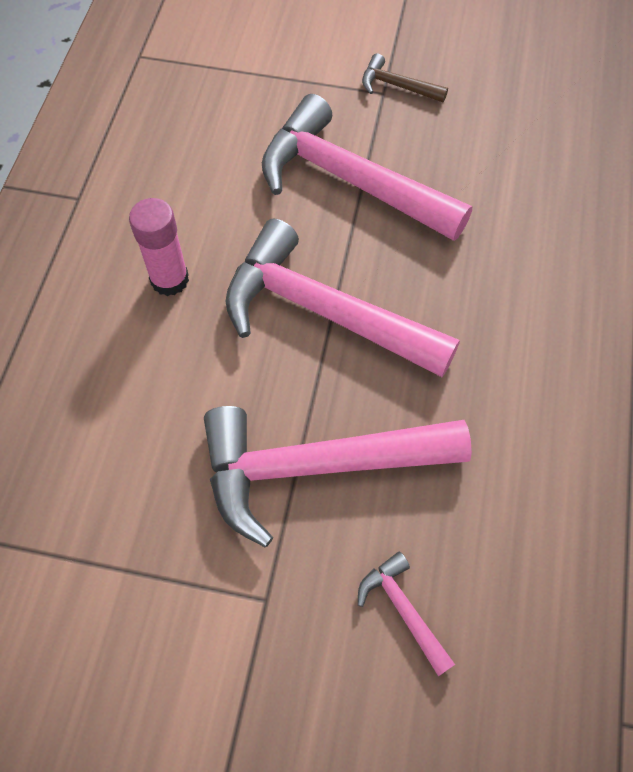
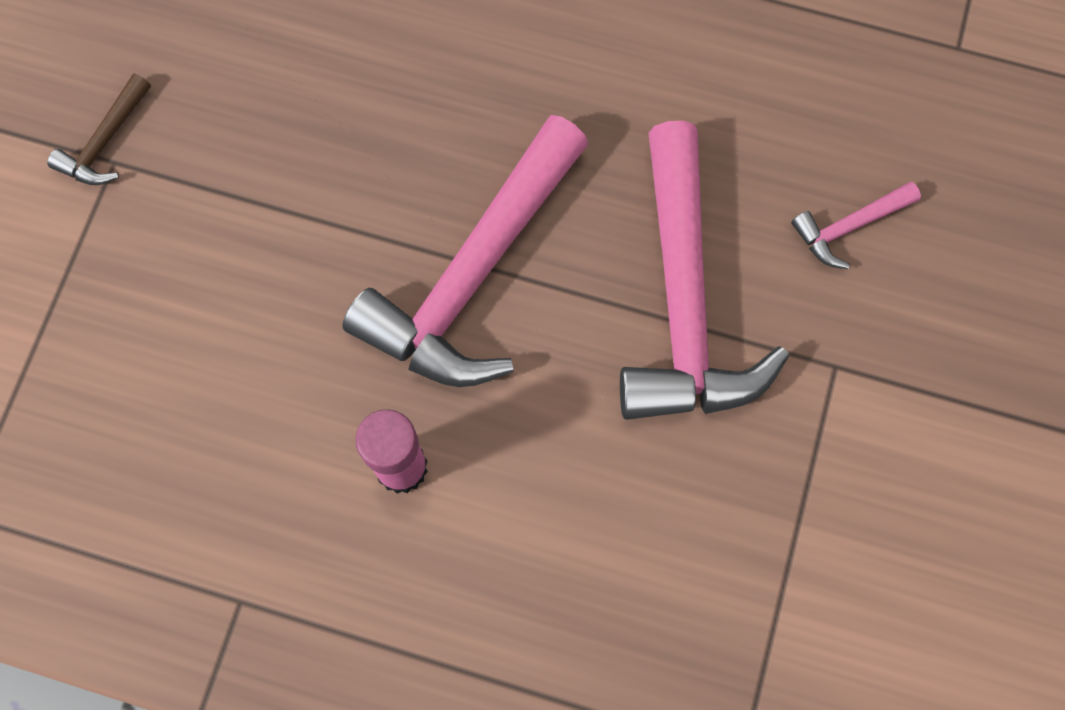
camera: 85 degrees left, 10 degrees up
pink hammer [262,94,472,241] -> none

